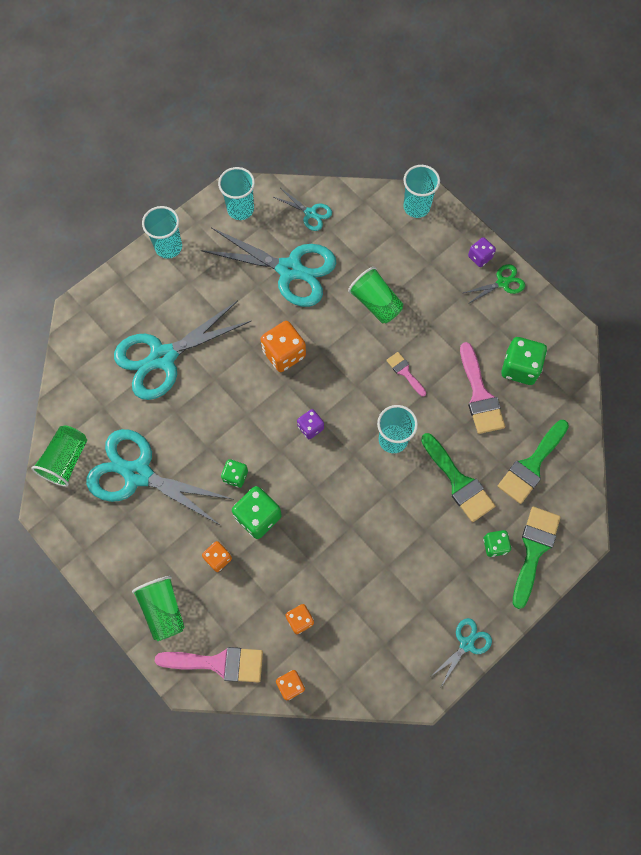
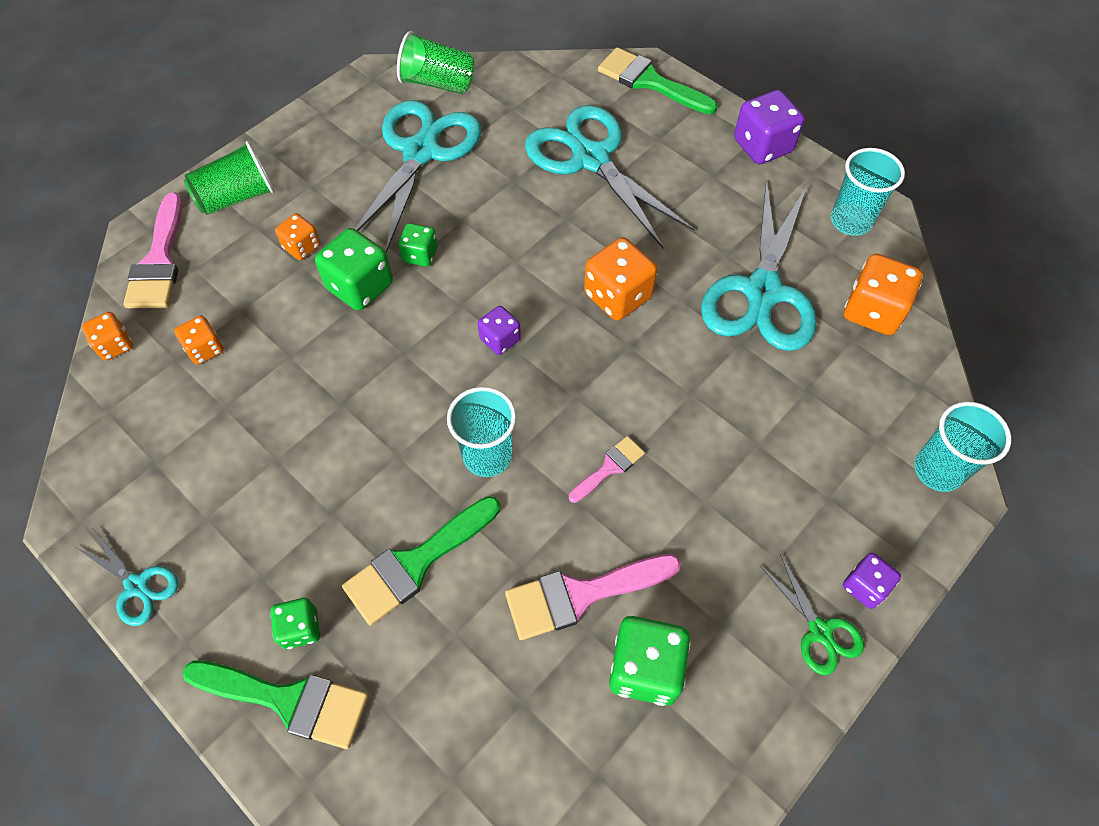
camera: 85 degrees right, 10 degrees down
turquoise cup [142,206,182,259] -> purple dice [734,90,805,164]
turquoise scissors [274,189,332,231] -> orange dice [844,254,923,335]
green cup [348,267,404,324] -> none
green brush [498,420,569,504] -> green brush moved to [598,47,717,114]

